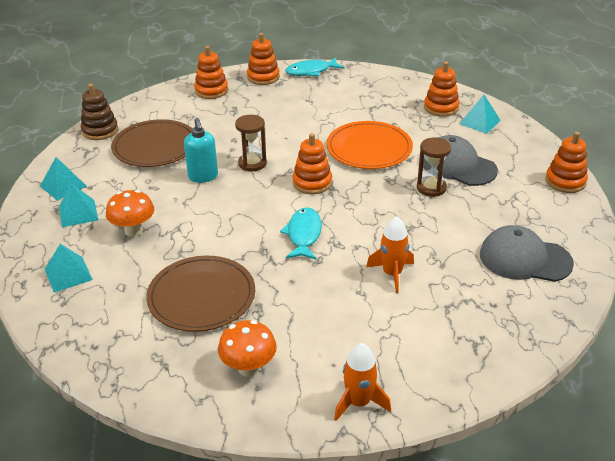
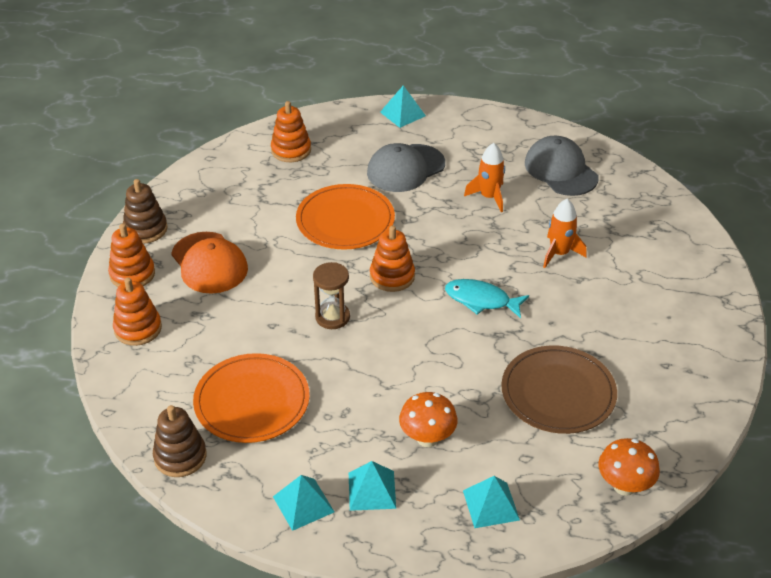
camera: 75 degrees left, 5 degrees up
brown plate [111,119,192,167] -> orange plate [193,353,309,443]
turquoise soap dispenser [184,118,218,183] -> none
orange mushroom [218,320,277,377] -> orange mushroom moved to [599,438,660,496]
turquoise fish [285,58,344,76] -> brown stacking toy [123,179,167,243]
orange rocket [334,343,391,421] -> orange rocket moved to [464,143,505,212]
brown hourglass [417,137,452,197] -> none
turquoise pyramid [459,95,501,134] -> turquoise pyramid moved to [380,85,426,128]
grey cap [480,225,574,282] -> grey cap turned 120 degrees clockwise [525,136,599,196]
orange stacking toy [545,132,588,193] -> none
none -> orange cap [171,232,248,294]

